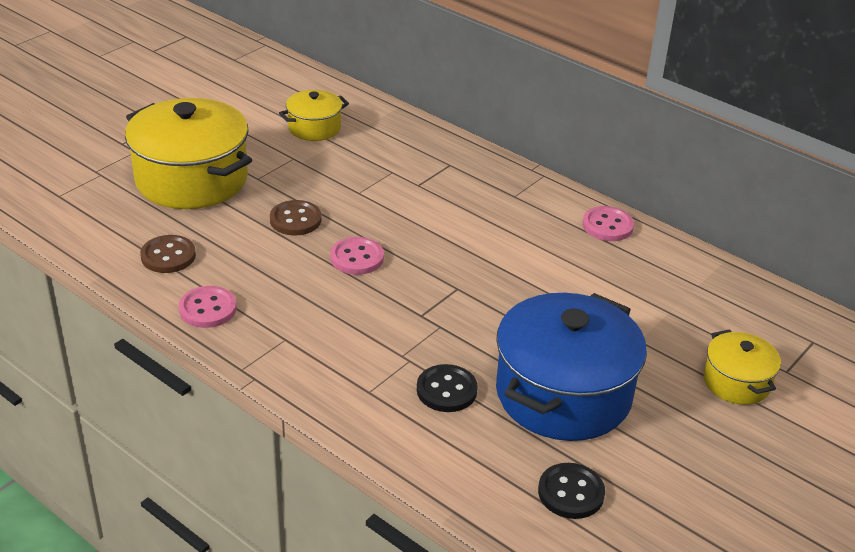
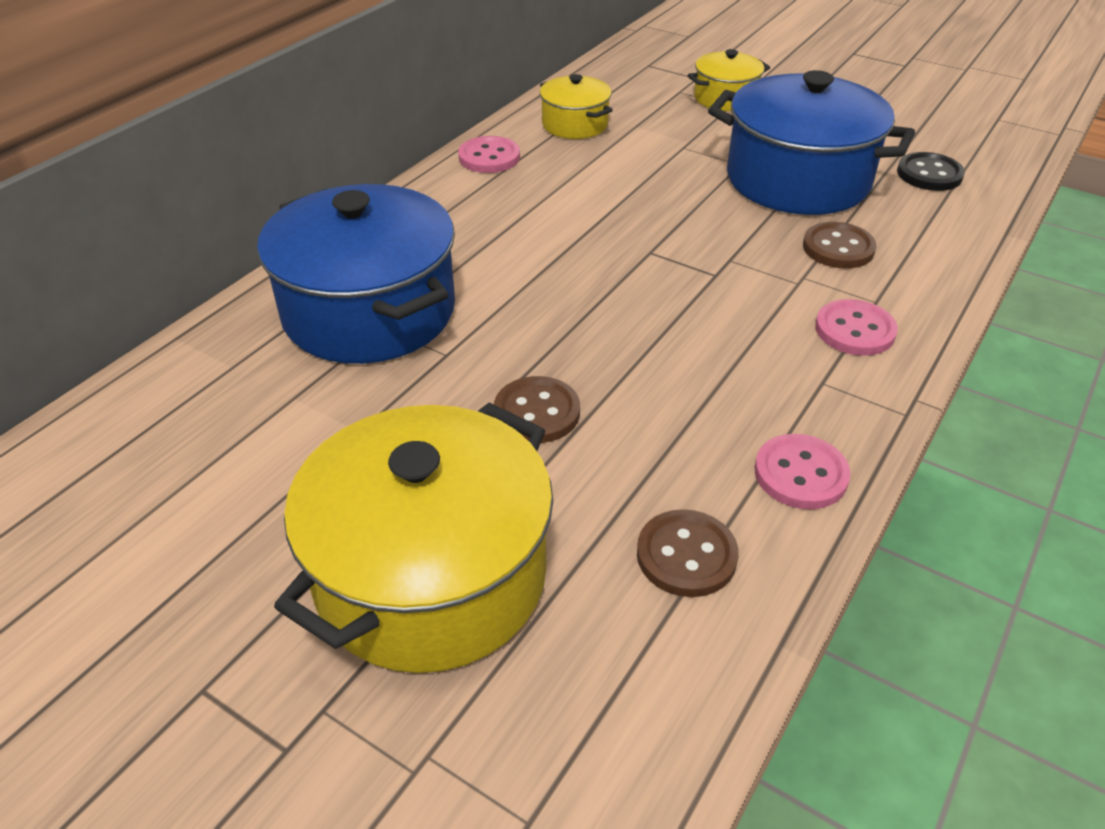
camera: 95 degrees left, 5 degrees up
yellow pot [279,90,349,141] -> yellow pot moved to [540,74,613,139]
pink button [330,237,384,275] -> pink button moved to [815,299,898,356]
black button [417,364,478,412] -> brown button [803,222,877,269]
none -> blue pot [257,184,455,364]

